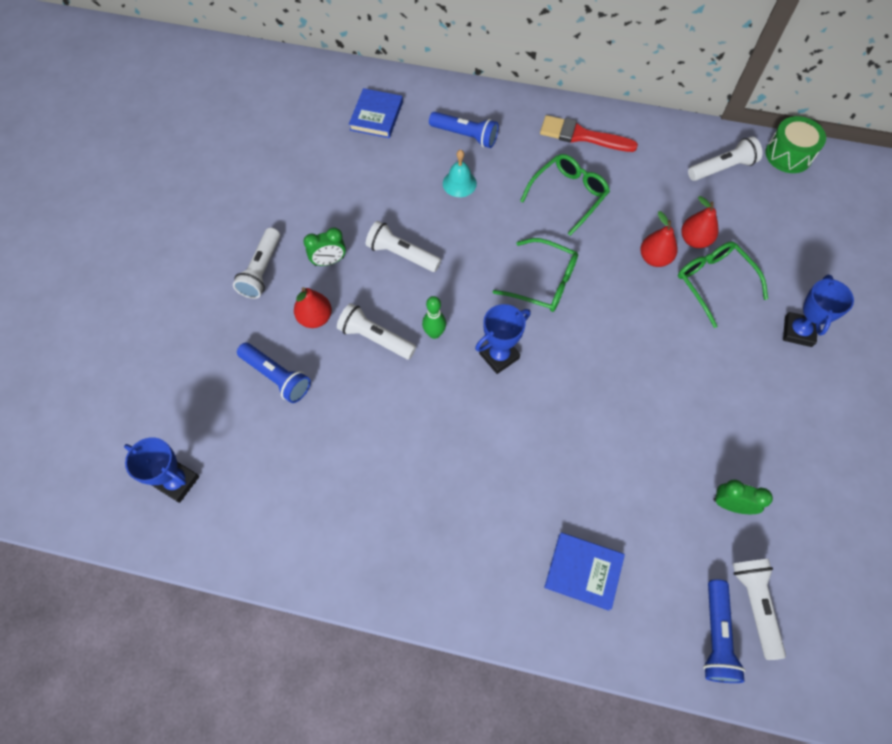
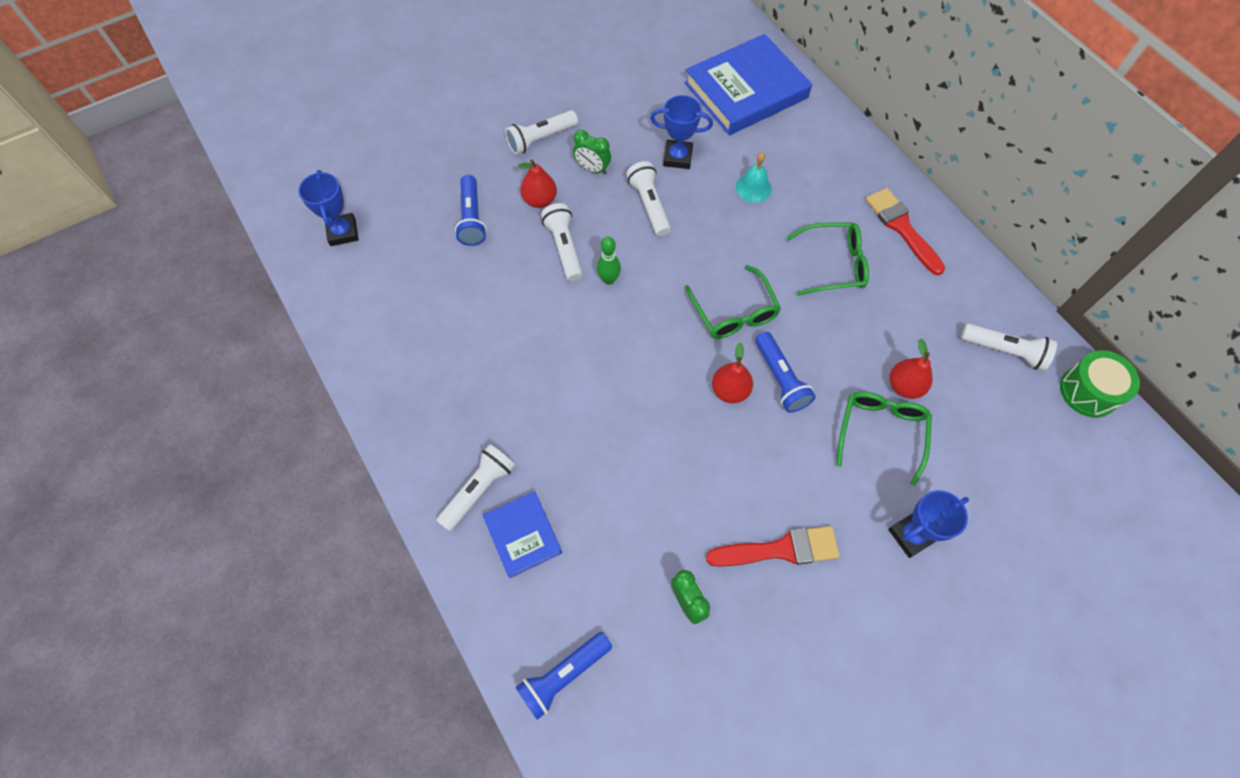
camera: 45 degrees right, 0 degrees up
blue book [349,88,403,138] -> blue book [684,34,812,135], size x1.89
blue flashlight [429,112,499,148] -> blue flashlight moved to [755,332,816,413]
blue trophy [475,304,531,374] -> blue trophy moved to [650,95,713,169]
red pear [640,211,677,267] -> red pear moved to [712,343,753,403]
white flashlight [733,559,786,660] -> white flashlight moved to [436,444,515,531]
none -> red brush [706,526,840,567]

